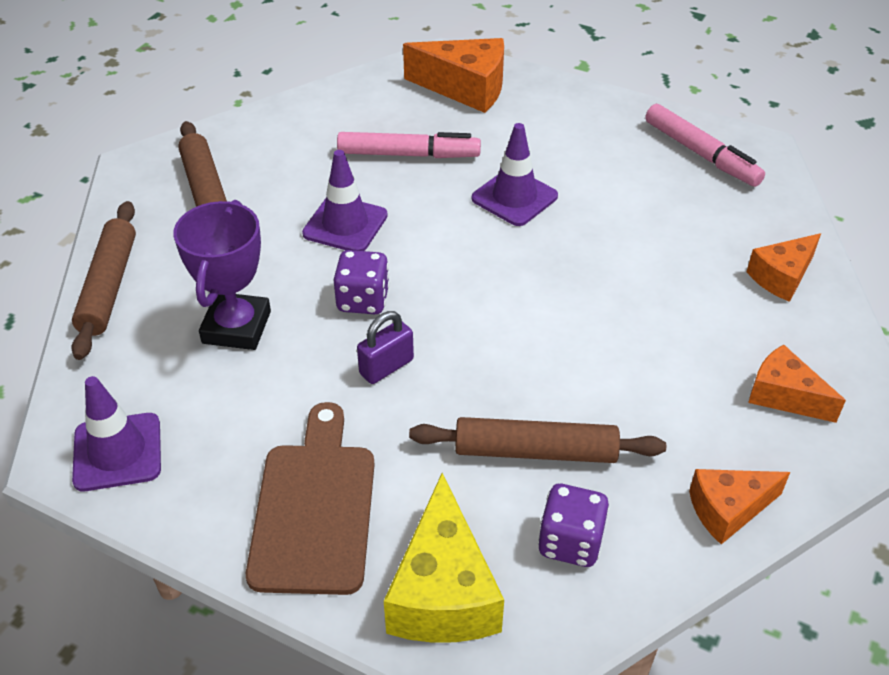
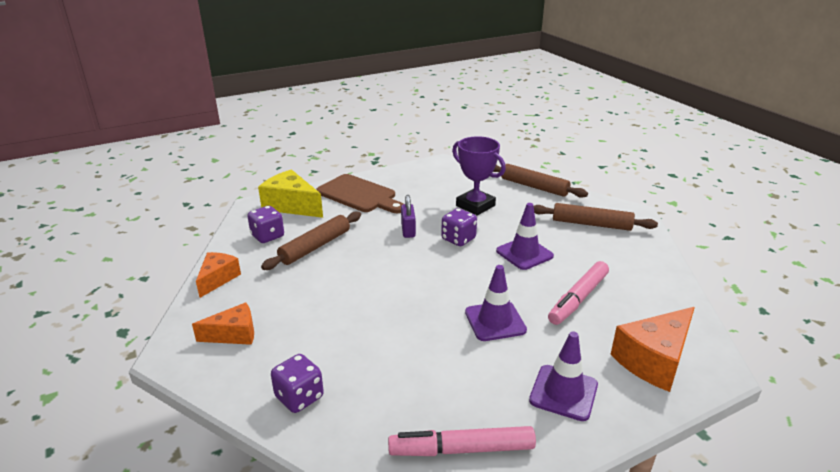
camera: 125 degrees right, 15 degrees down
purple traffic cone [72,376,161,491] -> purple traffic cone moved to [529,331,598,421]
orange cheese [746,233,821,302] -> purple dice [271,354,324,413]

